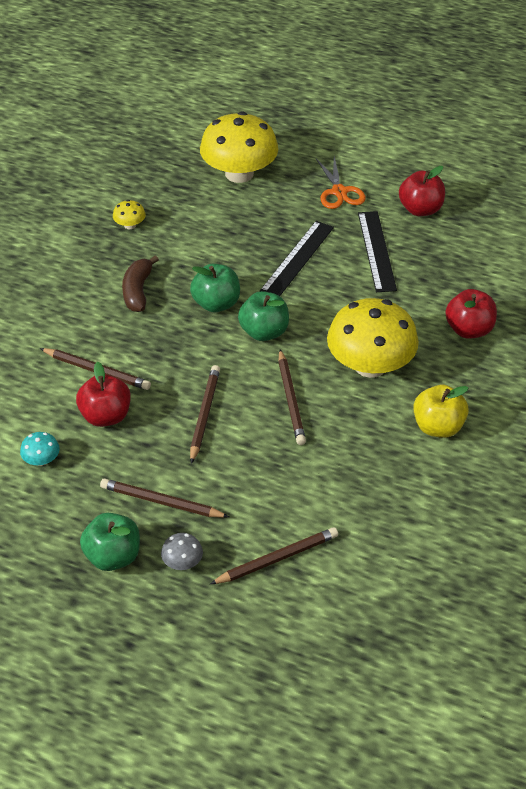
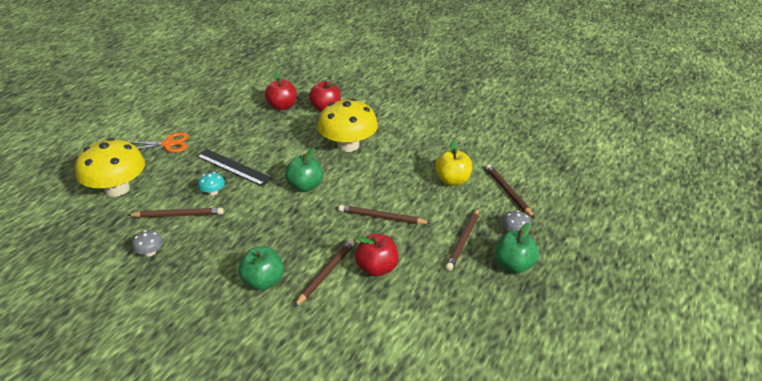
camera: 85 degrees left, 10 degrees down
turquoise mushroom [20,432,60,466] -> turquoise mushroom moved to [198,172,225,196]
yellow mushroom [113,200,146,229] -> grey mushroom [132,230,163,257]
brown banana [122,256,159,312] -> none
green apple [190,264,240,312] -> green apple moved to [238,247,284,291]
brown pencil [278,349,306,445] -> brown pencil moved to [128,208,224,218]
black ruler [358,211,397,292] -> none
red apple [399,166,445,216] -> red apple moved to [265,72,297,110]
yellow apple [413,385,469,438] -> yellow apple moved to [435,141,472,186]

